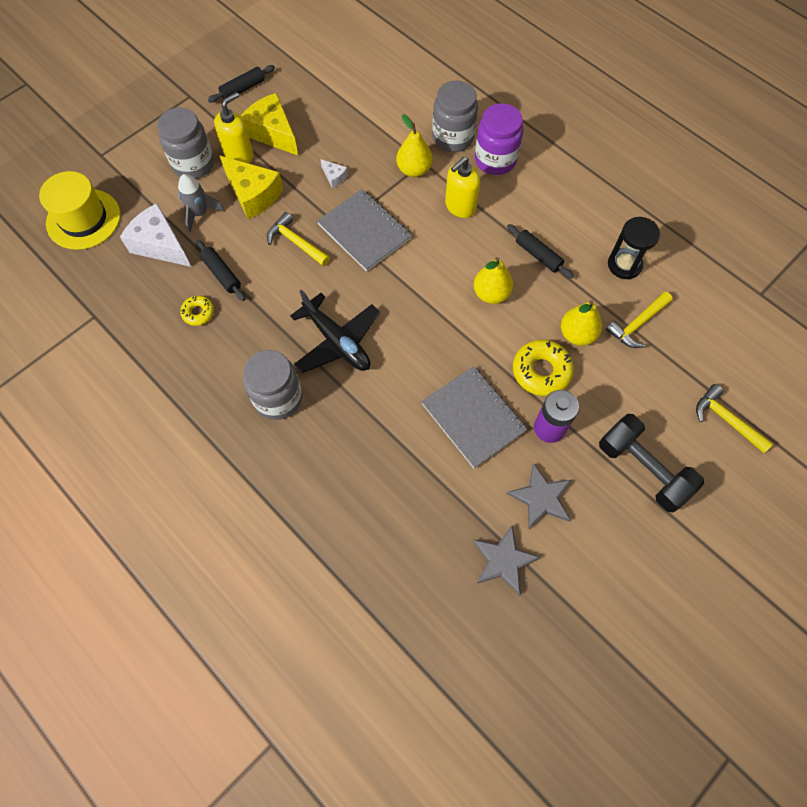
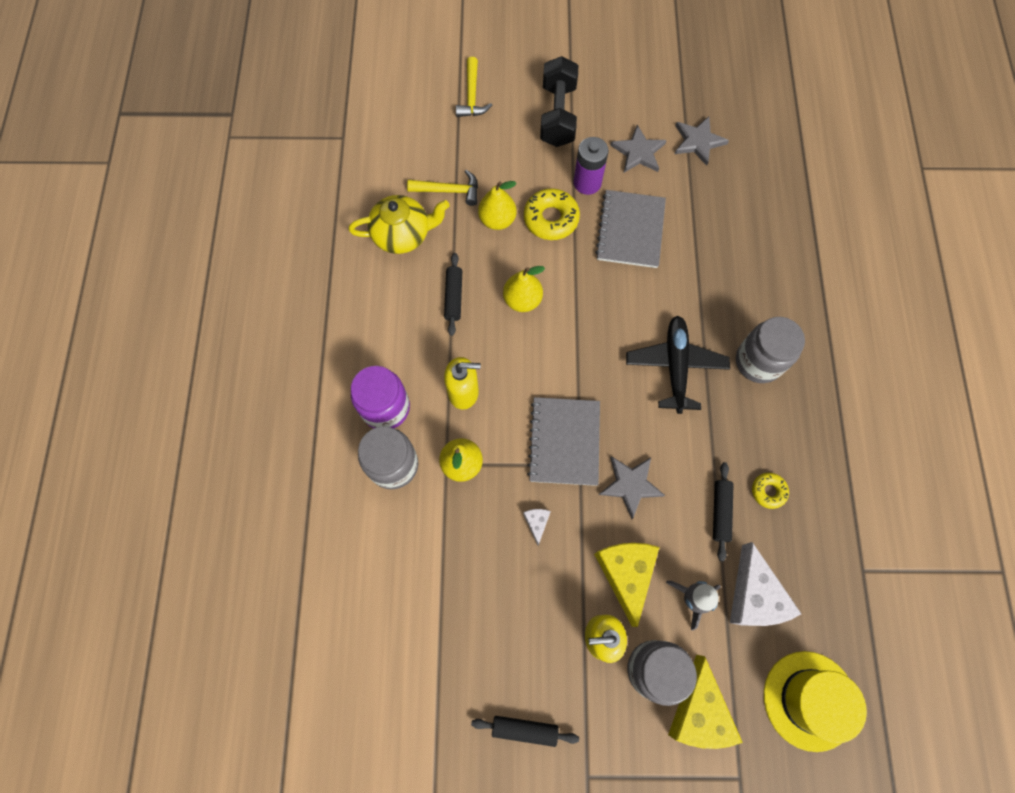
camera: 135 degrees left, 5 degrees up
yellow cheese [241,93,298,155] -> yellow cheese moved to [668,655,743,749]
yellow hammer [267,212,330,266] -> grey star [599,456,665,519]
black hourglass [608,217,660,279] -> yellow teapot [349,195,450,254]

